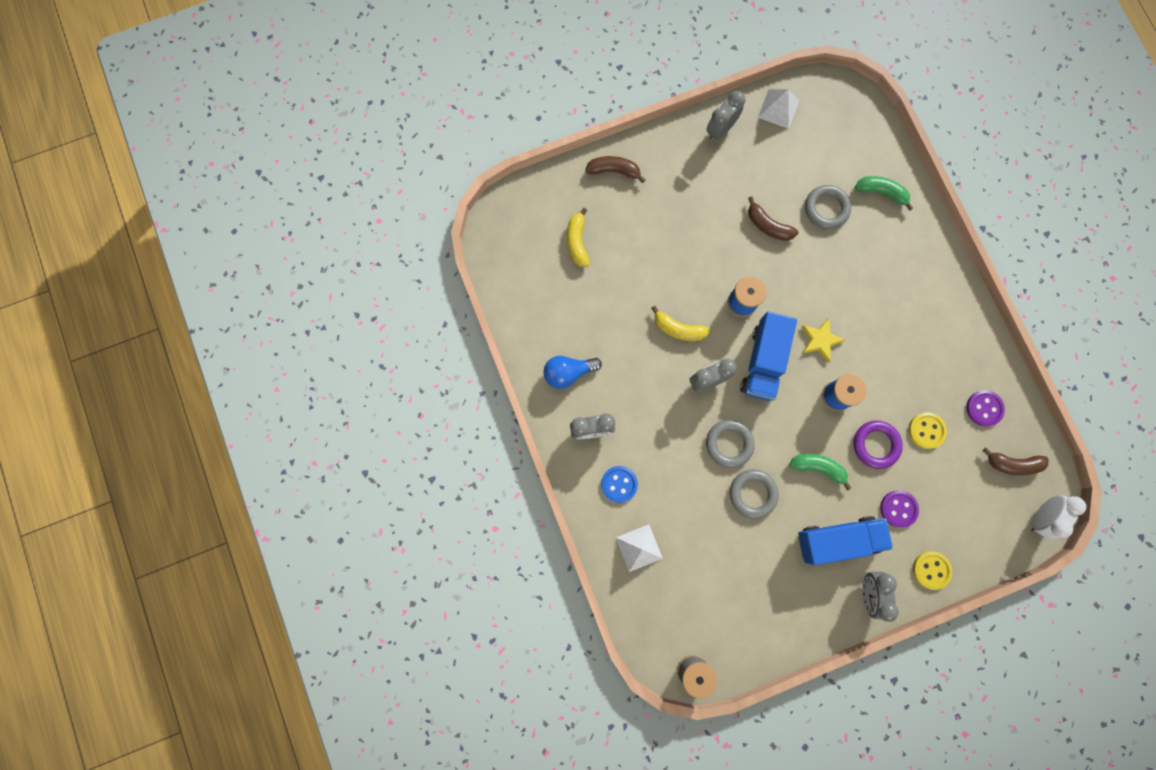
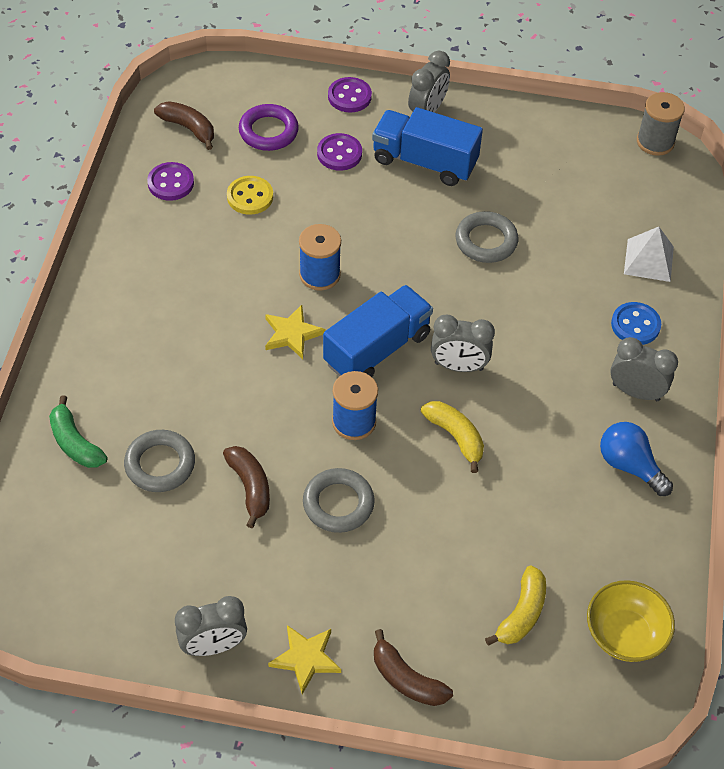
camera: 150 degrees left, 25 degrees down
blue light bulb [544,356,602,389] -> blue light bulb turned 150 degrees counterclockwise [600,422,673,496]
grey ring [706,420,755,468] -> grey ring moved to [303,468,375,533]
white pyramid [758,89,800,129] -> none
green banana [789,454,851,491] -> none
purple ring [853,421,903,469] -> purple ring moved to [239,104,299,151]
yellow button [913,551,952,590] -> purple button [328,77,372,112]
white clock [1031,495,1086,540] -> none
none -> yellow star [268,625,341,694]
none -> yellow bowl [587,580,675,662]

